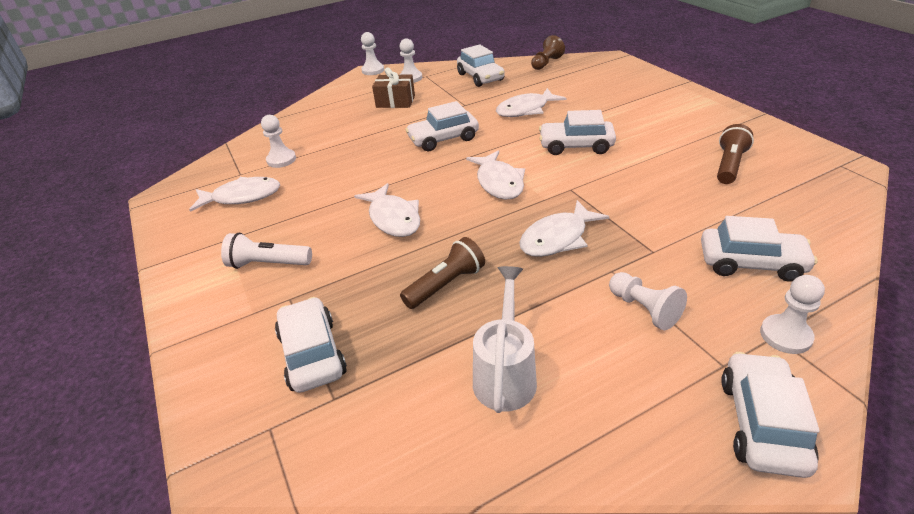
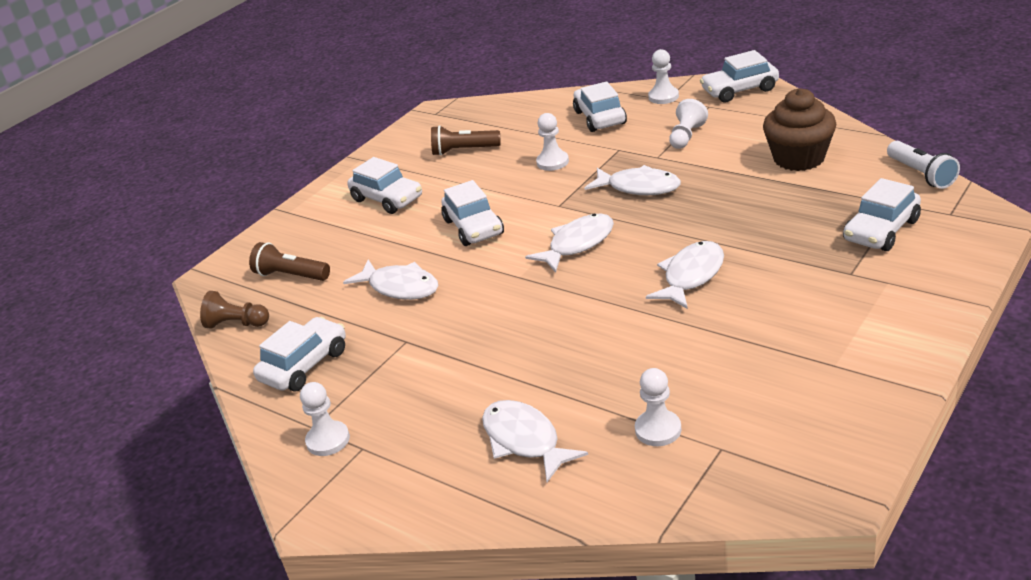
camera: 115 degrees left, 5 degrees down
white fish [189,177,280,212] -> white fish moved to [482,400,588,482]
white flashlight [221,233,312,269] -> white flashlight moved to [887,141,960,189]
white pawn [361,32,384,75] -> white pawn moved to [536,113,569,171]
brown gift [372,67,415,108] -> none
brown flashlight [400,237,485,309] -> brown flashlight moved to [249,242,330,281]
white car [405,101,479,151] -> white car moved to [347,157,422,214]
white watering can [473,266,537,413] -> brown cupcake [763,88,837,171]

